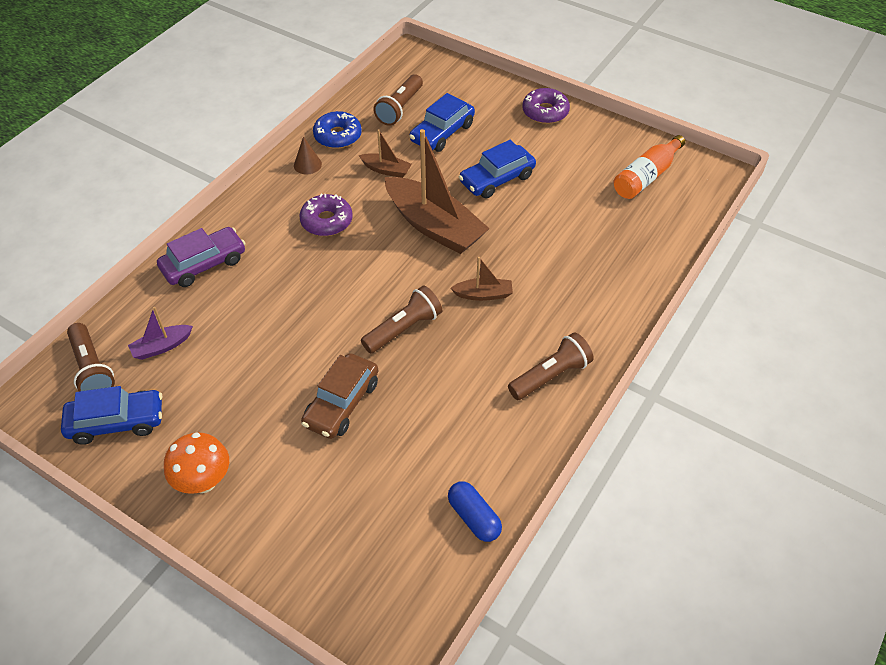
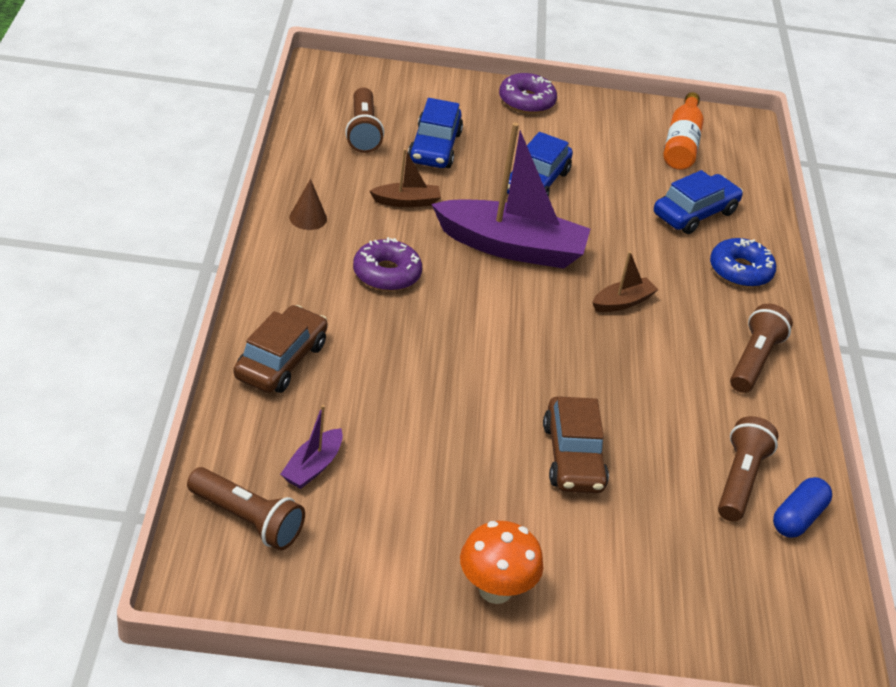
camera: 35 degrees left, 10 degrees down
blue car [61,386,162,445] -> blue car moved to [654,170,743,234]
purple car [157,227,246,287] -> brown car [234,305,328,393]
blue donut [313,111,362,148] -> blue donut moved to [710,238,776,287]
brown flashlight [361,286,442,353] -> brown flashlight moved to [718,416,778,522]
brown boat [385,129,490,254] -> purple boat [432,122,590,269]
blue capsule [448,481,502,542] -> blue capsule turned 75 degrees counterclockwise [773,477,832,538]

